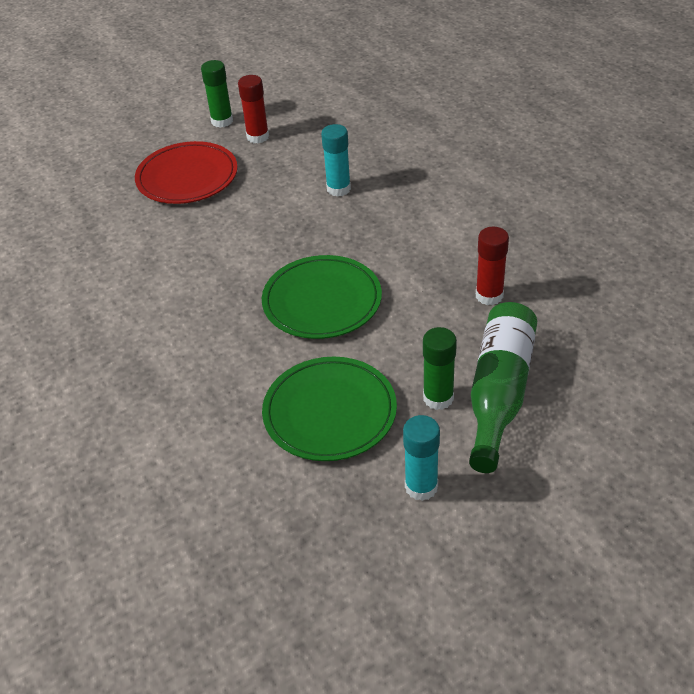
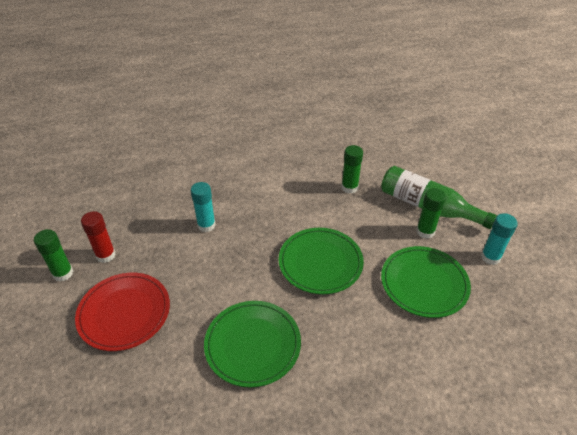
camera: 75 degrees left, 0 degrees up
red glue stick [476,227,509,305] -> green glue stick [341,145,363,193]
none -> green plate [204,301,301,388]

